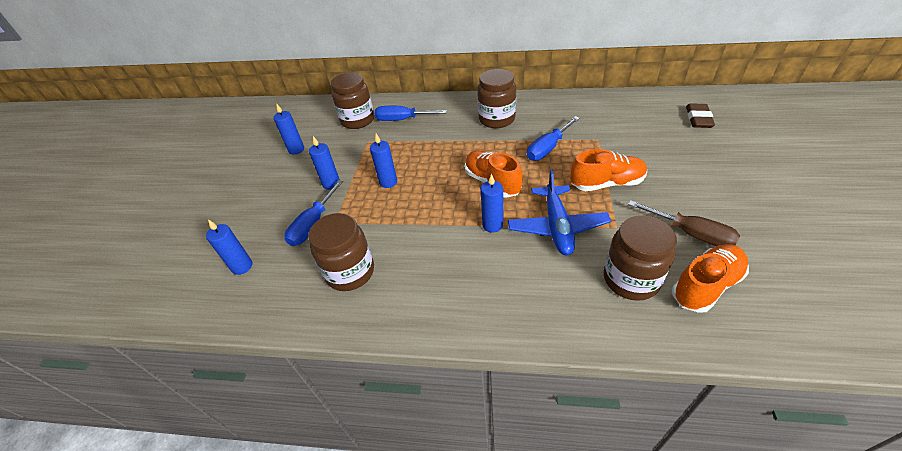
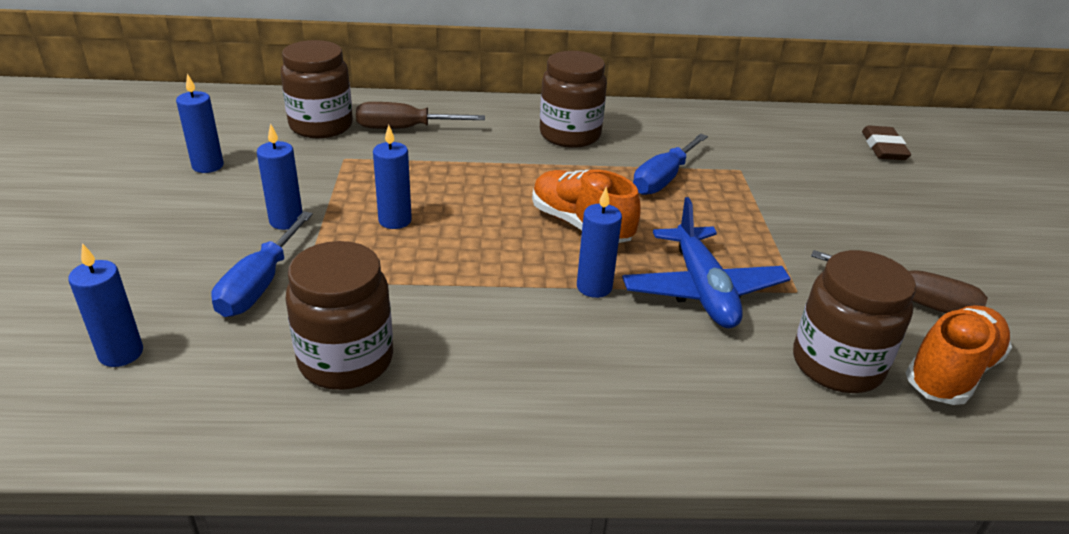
camera: 15 degrees left, 10 degrees down
blue screwdriver [375,106,447,121] -> brown screwdriver [356,102,485,129]
orange shoe [570,149,647,191] -> none

